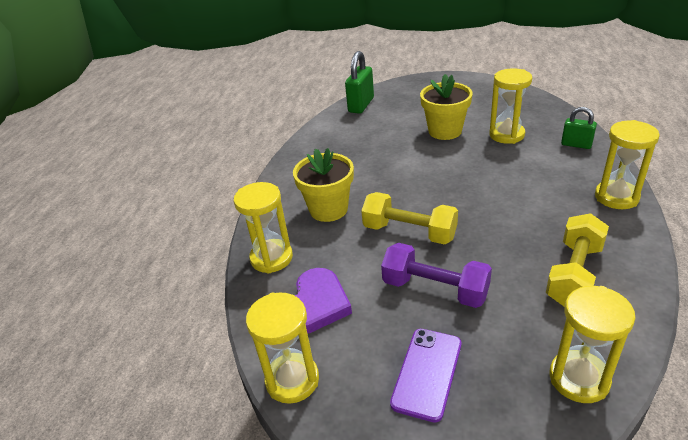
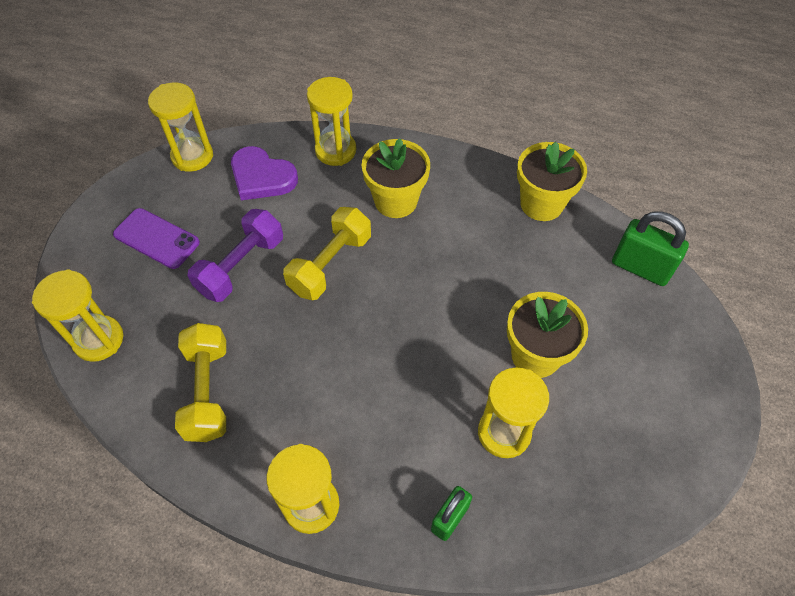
camera: 95 degrees right, 20 degrees up
yellow dumbbell [546,213,609,306] -> yellow dumbbell turned 45 degrees clockwise [175,323,226,442]
none -> yellow flower pot [517,142,587,221]

